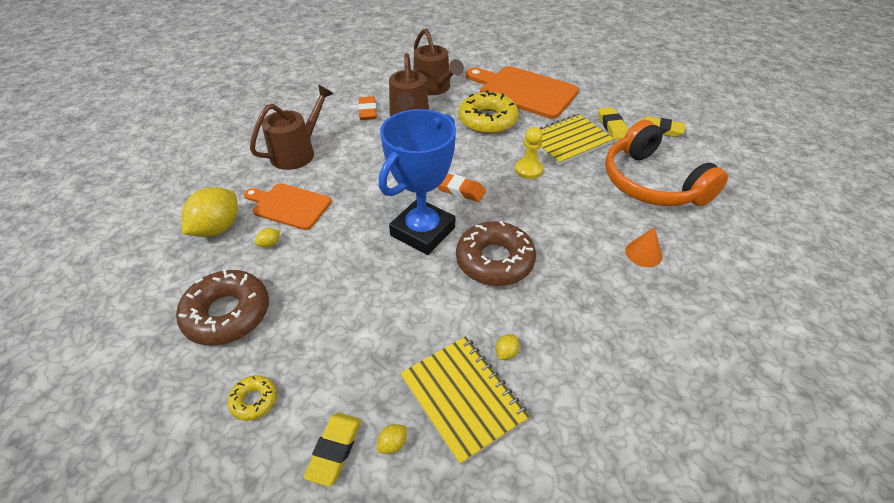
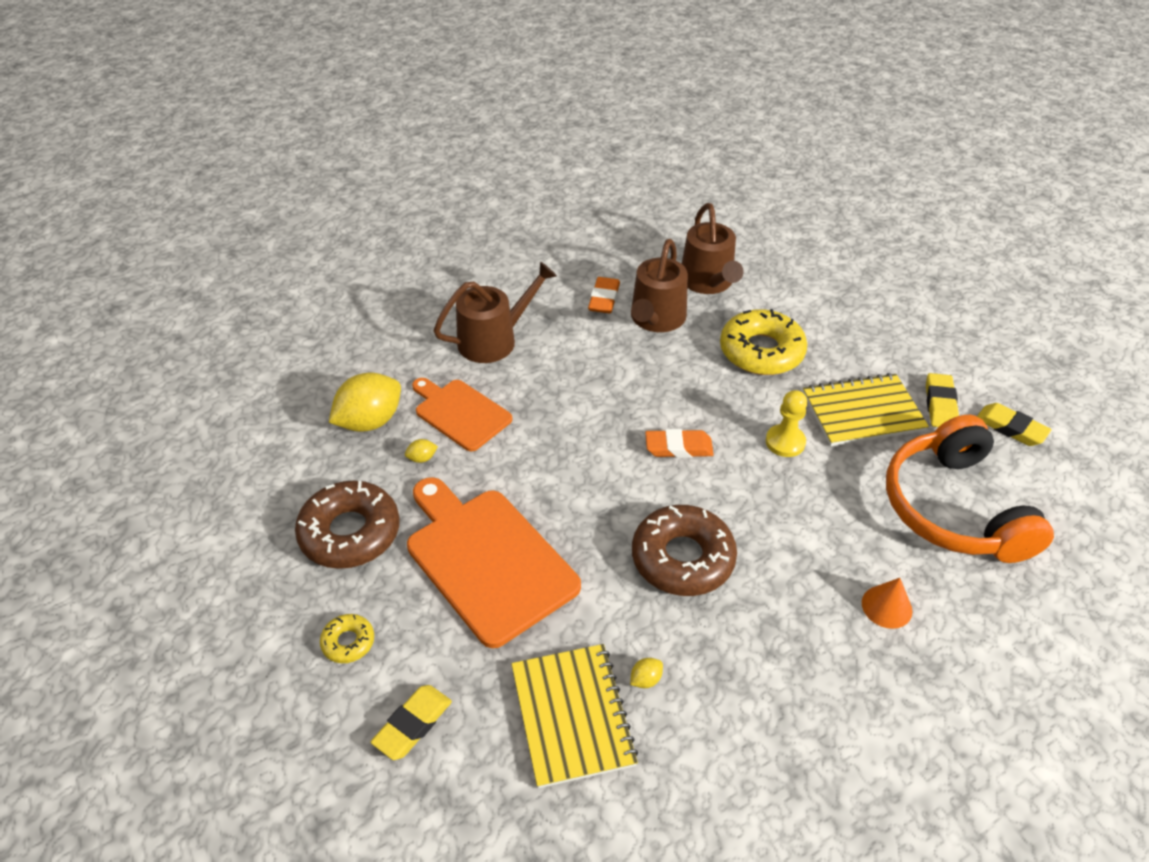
camera: 20 degrees right, 0 degrees up
yellow lemon [377,424,407,454] -> none
blue trophy [379,109,456,255] -> none
orange eraser [437,173,486,202] -> orange eraser turned 45 degrees counterclockwise [645,429,714,458]
orange cutting board [466,66,579,119] -> orange cutting board moved to [407,477,581,648]

